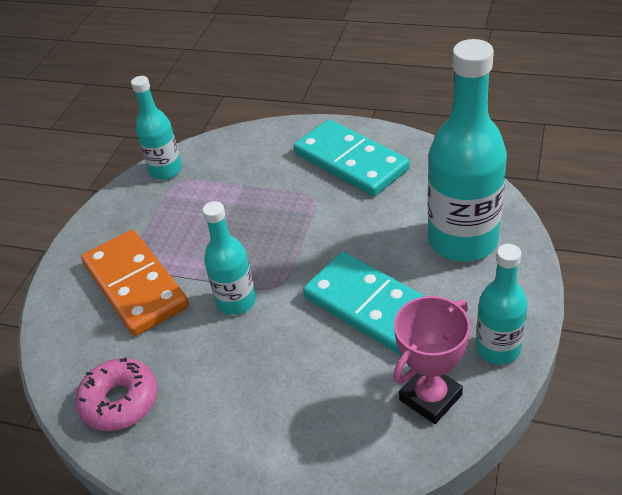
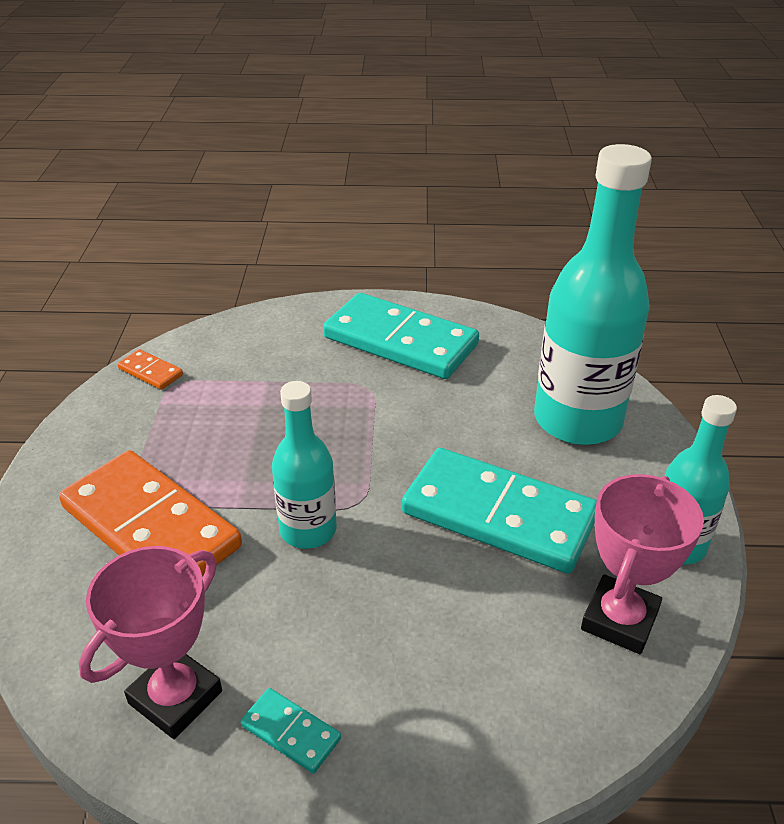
camera: 20 degrees left, 5 degrees down
pink donut [75,357,158,431] -> pink trophy [79,546,222,739]
turquoise bottle [131,76,182,180] -> orange domino [117,349,183,390]
none -> turquoise domino [240,688,341,773]

